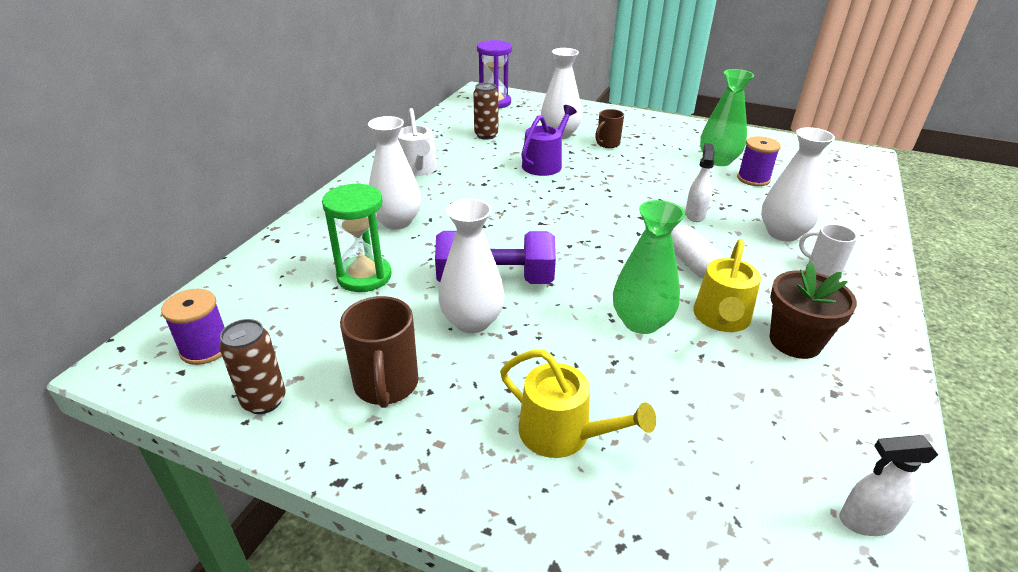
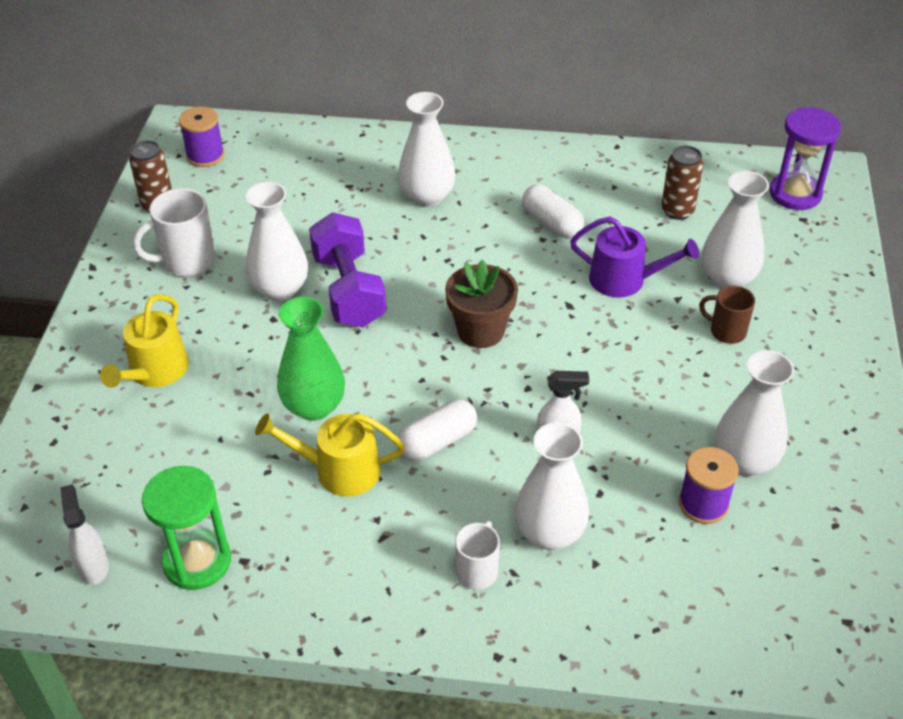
camera: 75 degrees right, 10 degrees up
green hourglass [322,183,392,292] -> green hourglass moved to [142,466,231,590]
brown mug [340,296,418,408] -> white mug [133,188,216,276]
white watering can [398,108,437,176] -> none
green vase [700,69,754,166] -> white vase [715,350,795,476]
brown flower pot [770,262,857,359] -> brown flower pot moved to [445,259,518,348]
none -> white capsule [522,185,584,238]

